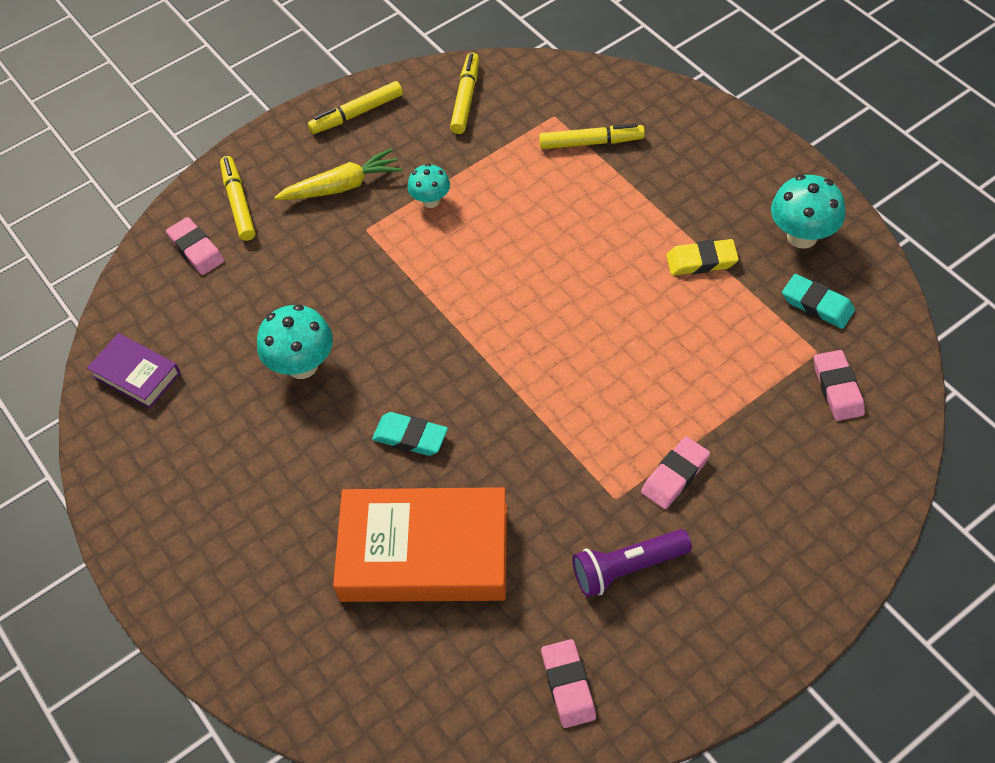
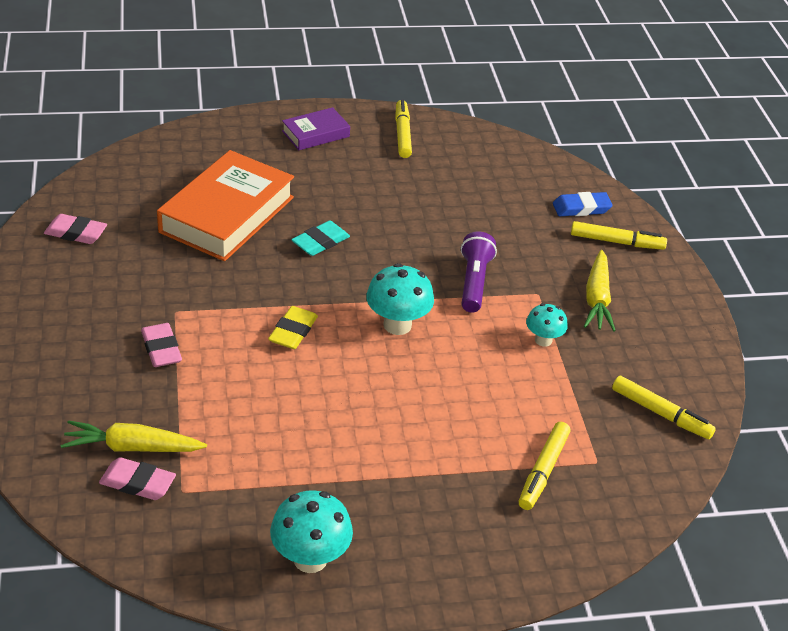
camera: 110 degrees right, 15 degrees down
purple book [87,333,180,409] -> purple book moved to [282,107,350,150]
pink eraser [166,217,224,275] -> blue eraser [553,192,613,216]
turquoise mushroom [257,304,333,379] -> turquoise mushroom moved to [366,263,434,335]
yellow marker [308,81,403,134] -> yellow marker moved to [395,99,412,158]
purple flashlight [572,529,692,597] -> purple flashlight moved to [461,231,497,313]
yellow eraser [666,239,739,275] -> yellow eraser moved to [268,306,318,349]
turquoise eraser [782,274,855,329] -> none
none -> yellow carrot [60,420,207,452]

